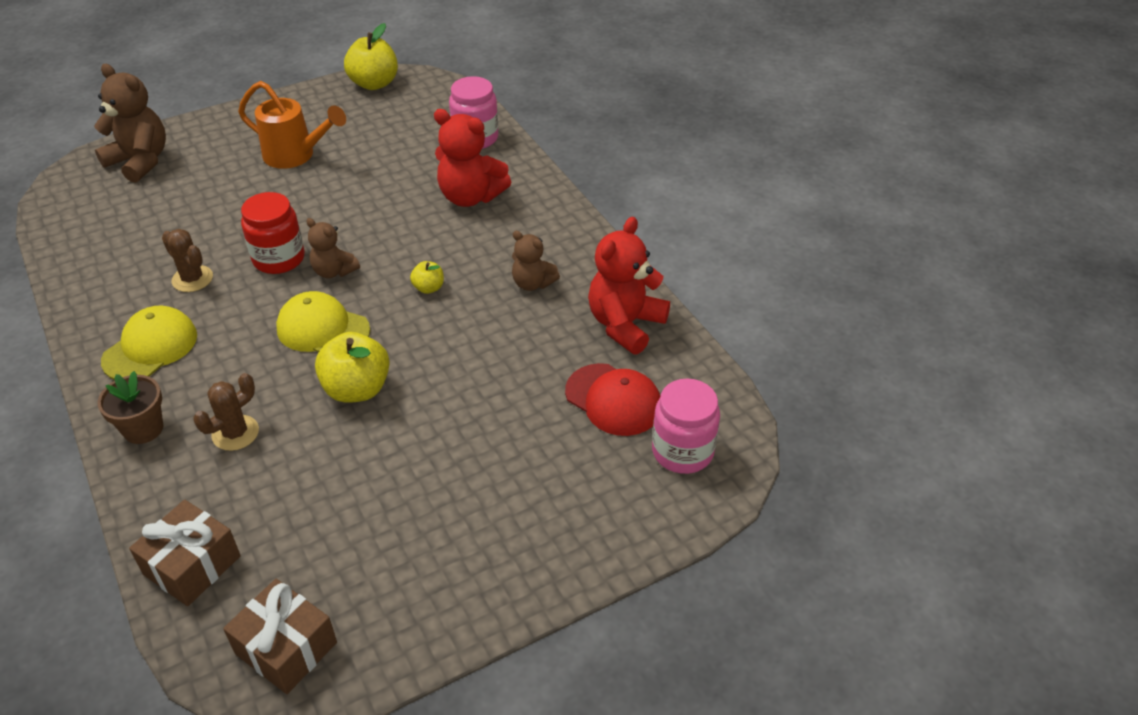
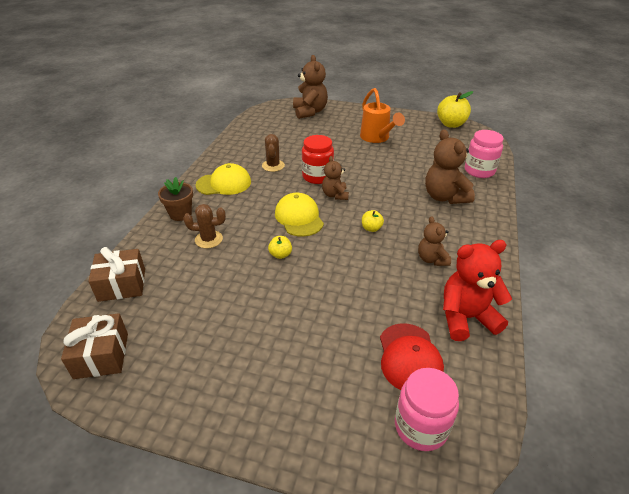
camera: 45 degrees right, 5 degrees down
yellow apple [315,332,390,403] -> yellow apple [268,236,292,259], size x0.51
red teddy bear [434,109,511,207] -> brown teddy bear [425,129,475,204]

